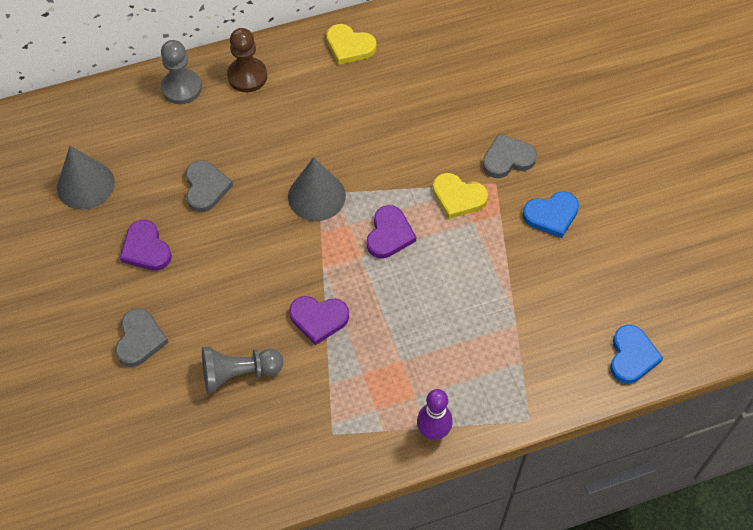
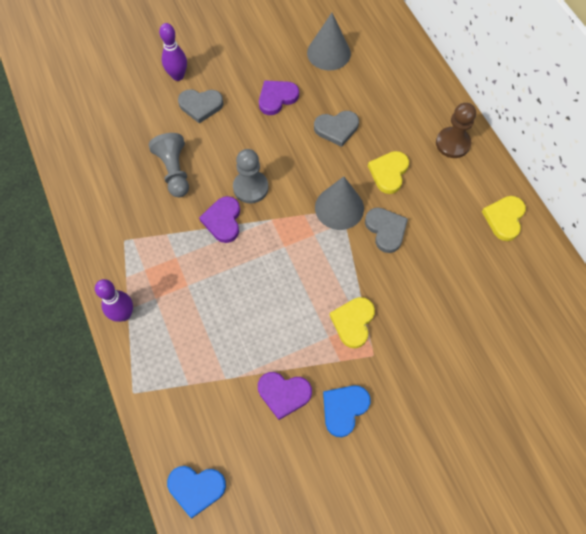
camera: 85 degrees right, 5 degrees up
grey pawn [161,40,202,104] -> grey pawn moved to [233,149,268,203]
purple heart [367,205,416,258] -> purple heart moved to [258,372,312,420]
grey heart [482,134,537,178] -> grey heart moved to [365,207,408,253]
blue heart [523,191,579,238] -> blue heart turned 60 degrees clockwise [323,385,370,437]
none -> purple bowling pin [159,23,187,81]
none -> yellow heart [368,151,409,194]

